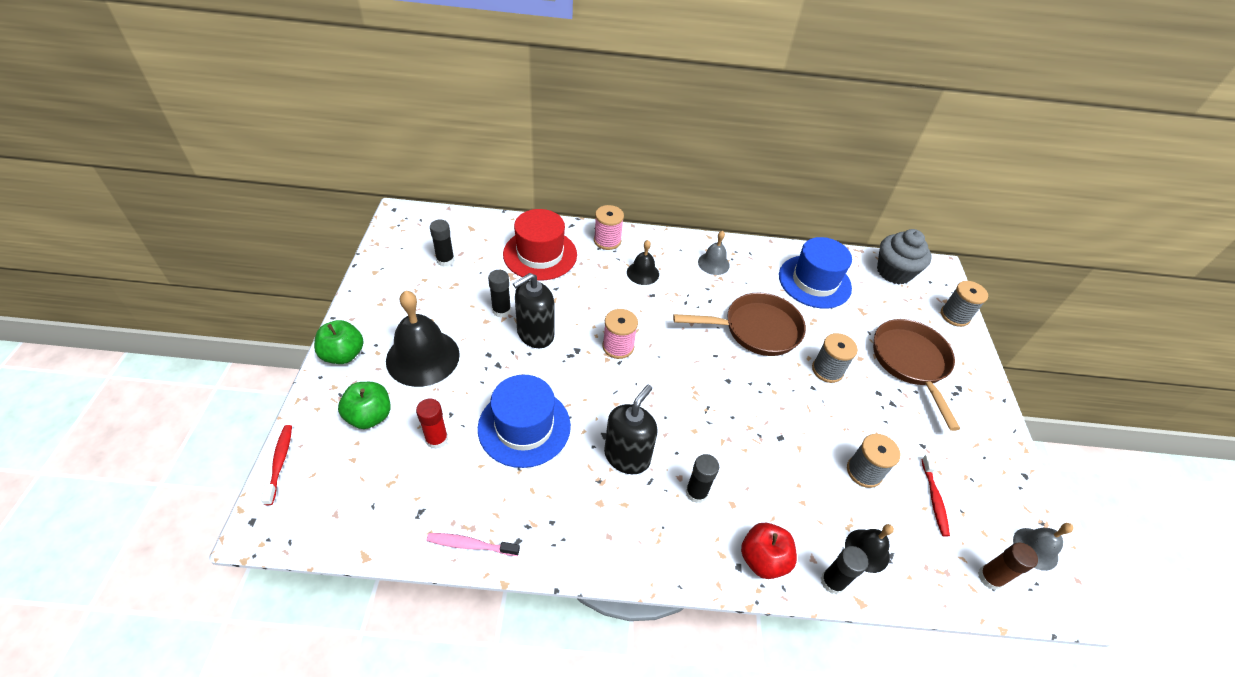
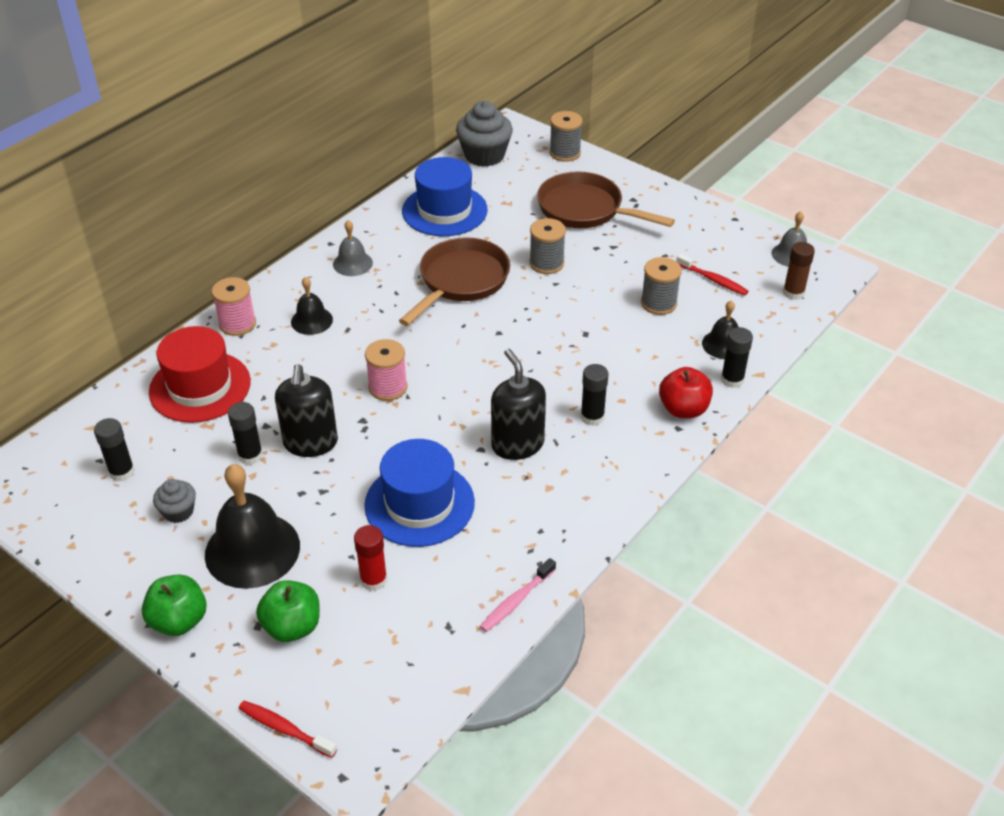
camera: 50 degrees left, 5 degrees down
none -> grey cupcake [153,479,196,523]

